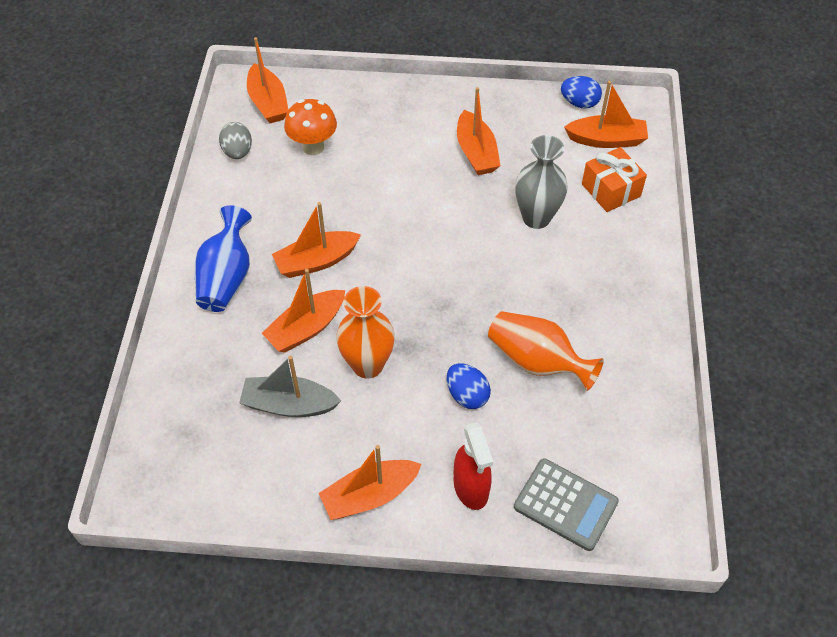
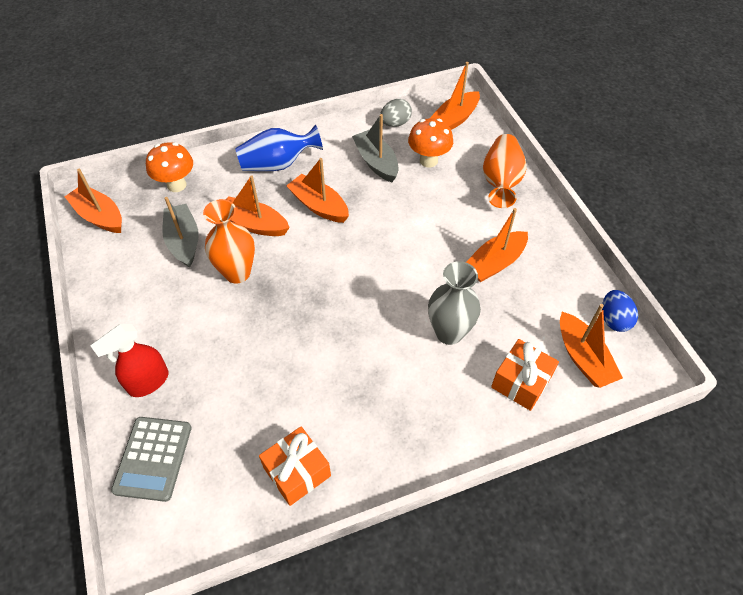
camera: 65 degrees right, 0 degrees up
orange boat [319,445,422,520] -> orange boat moved to [64,169,122,233]
blue egg [447,363,491,409] -> none
orange vase [488,311,604,391] -> orange vase moved to [483,134,526,208]
none -> orange mushroom [146,142,193,192]
none -> orange gift [259,427,331,506]
none -> grey boat [352,114,399,182]

